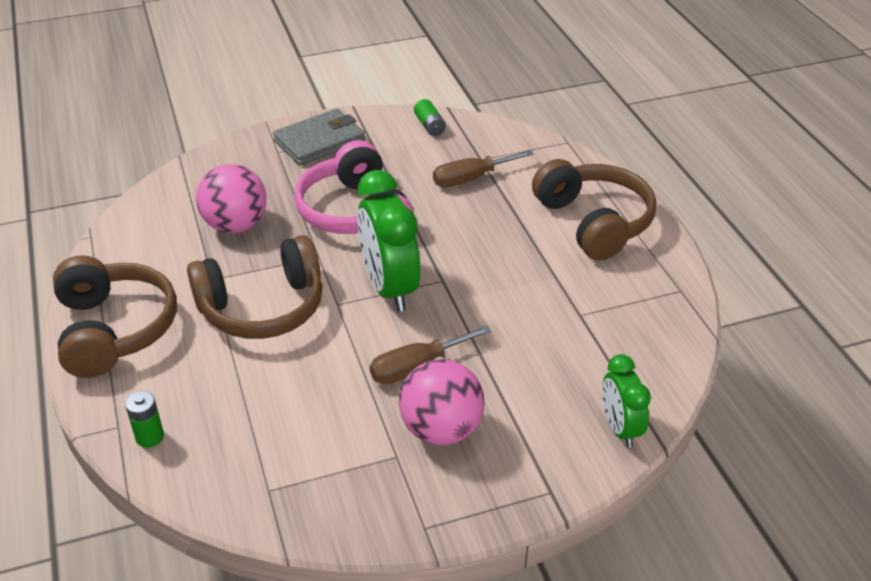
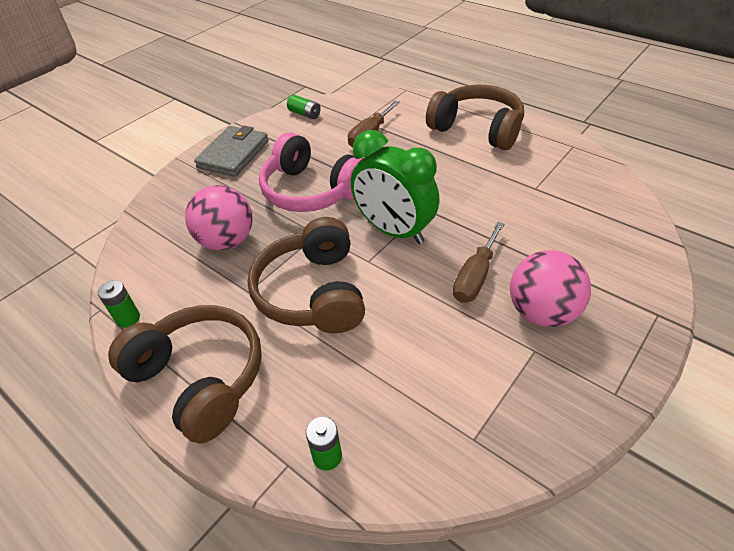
camera: 30 degrees left, 5 degrees up
brown headphones [187,235,323,339] -> brown headphones turned 135 degrees clockwise [247,217,365,333]
green clock [602,354,651,448] -> none
none -> green battery [98,280,140,328]

